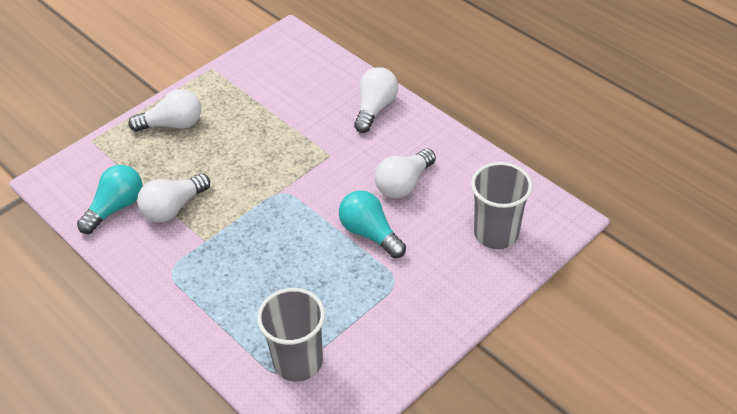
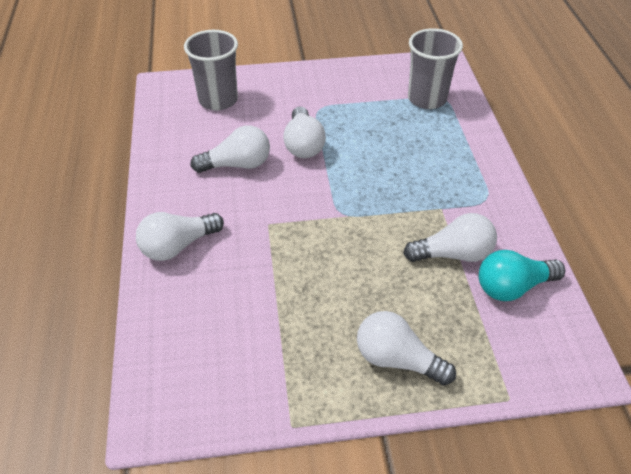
camera: 145 degrees left, 0 degrees up
turquoise light bulb [339,190,406,258] -> white light bulb [283,106,326,158]

